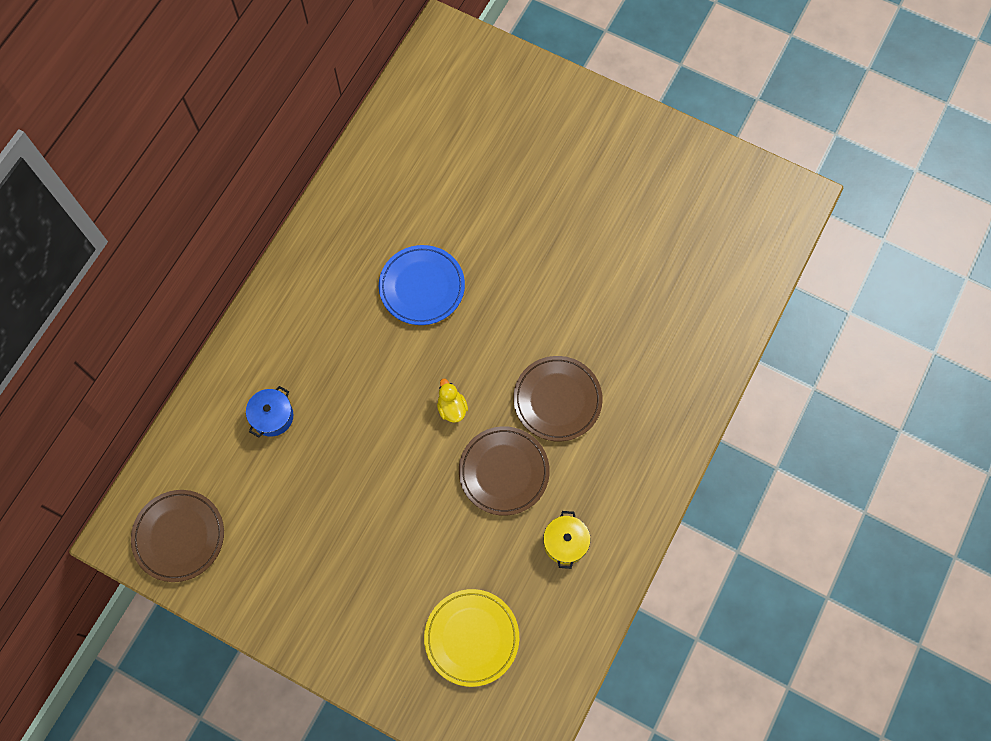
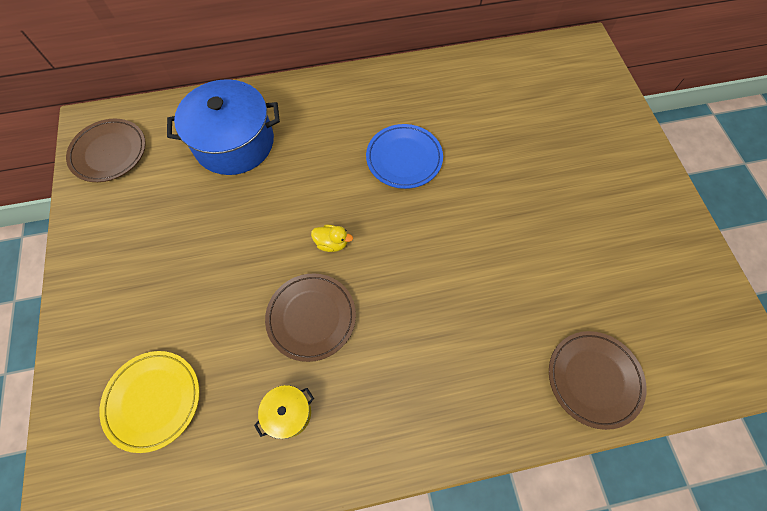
camera: 50 degrees right, 5 degrees down
blue pot [246,386,293,438] -> blue pot [167,79,280,175], size x2.24
yellow duck [437,379,468,423] -> yellow duck turned 75 degrees clockwise [311,225,353,252]
brown plate [513,356,603,441] -> brown plate moved to [549,331,647,430]

